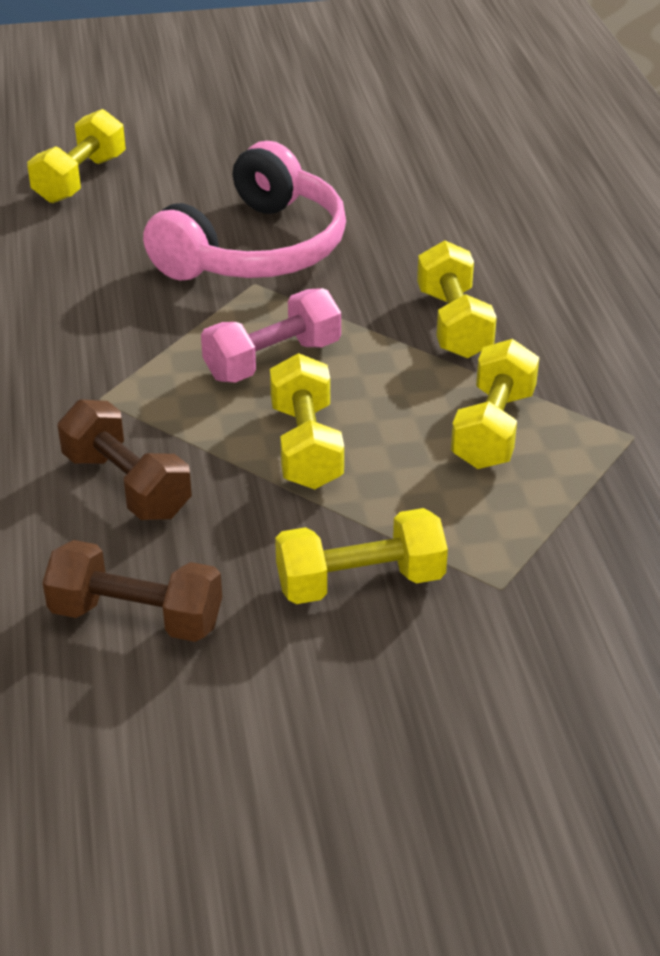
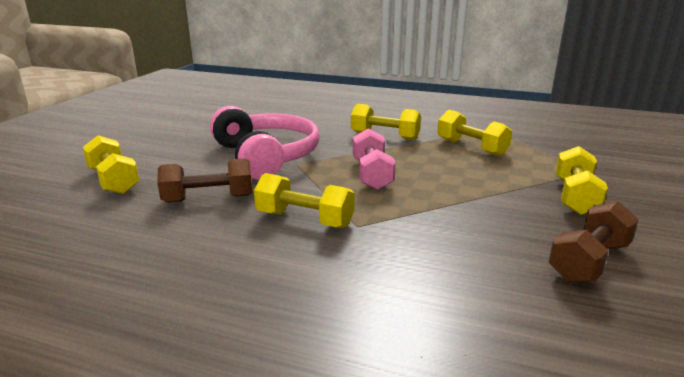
camera: 60 degrees left, 15 degrees down
brown dumbbell [58,399,192,520] -> brown dumbbell moved to [157,159,252,203]
yellow dumbbell [270,353,344,489] -> yellow dumbbell moved to [254,173,355,228]

